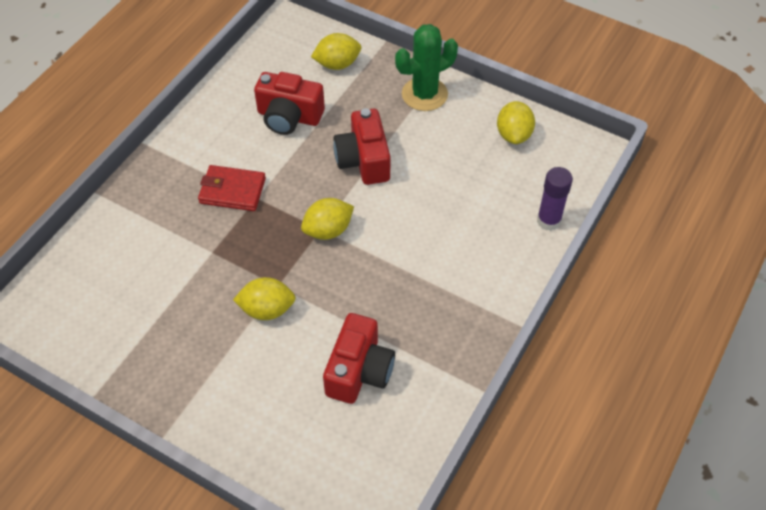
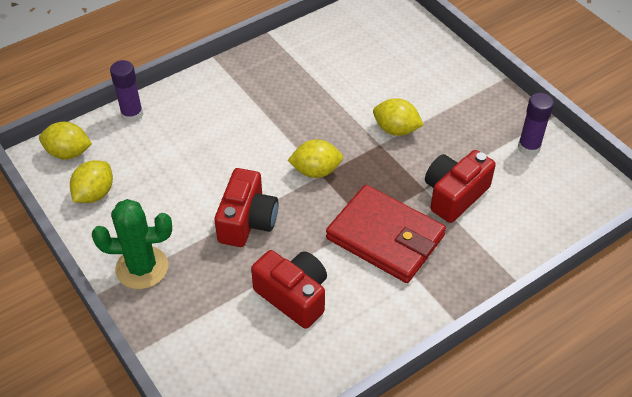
camera: 155 degrees left, 5 degrees down
red wallet [198,165,266,211] -> red wallet [326,185,446,283], size x1.62
yellow lemon [311,33,361,70] -> yellow lemon moved to [39,122,92,159]
red camera [323,313,395,404] -> red camera moved to [425,150,496,223]
none -> purple glue stick [518,93,554,156]

